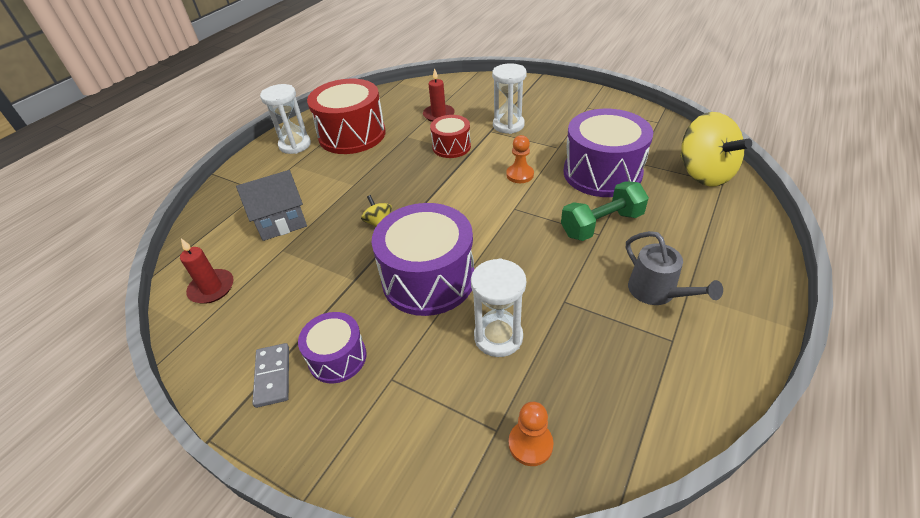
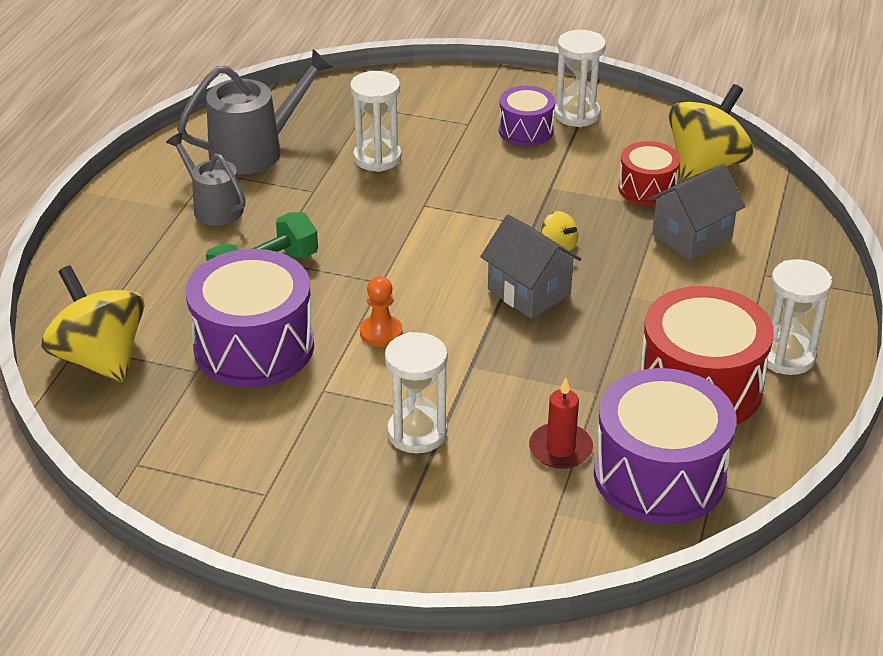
camera: 165 degrees right, 5 degrees down
red candle [180,238,233,304] -> yellow spinning top [669,84,753,181]
grey domino [252,343,289,408] -> white hourglass [554,30,606,127]
purple drum [372,203,474,316] -> purple drum moved to [594,368,737,525]
red drum [430,115,471,158] -> red drum moved to [618,141,680,206]
orange pawn [509,402,553,466] -> none
none -> grey watering can [177,49,333,174]
none -> grey house [480,215,581,319]

